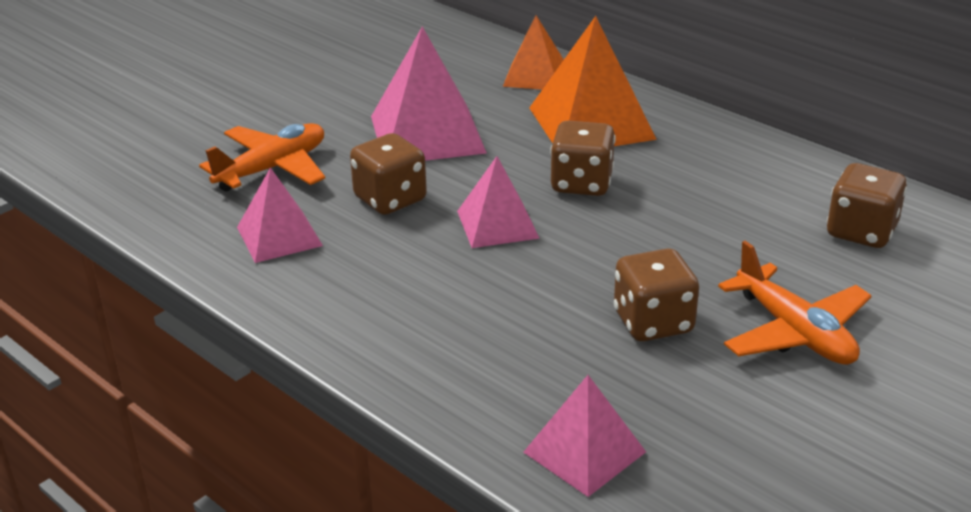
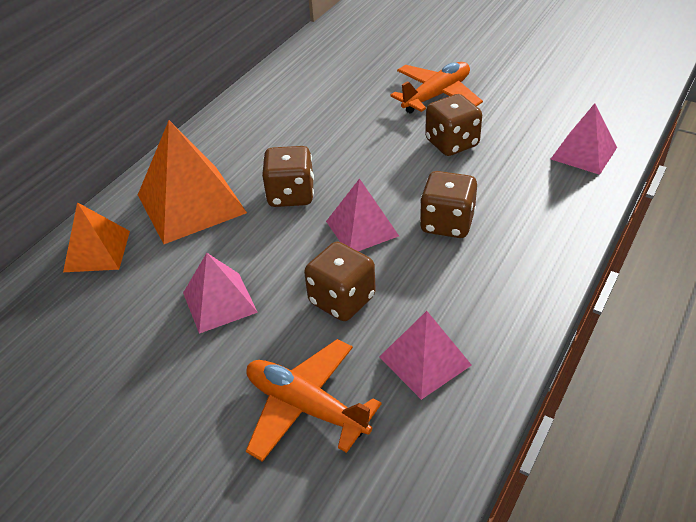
camera: 100 degrees left, 10 degrees up
pink pyramid [371,26,487,161] -> pink pyramid [183,253,258,334], size x0.61
brown dice [827,163,907,248] -> brown dice moved to [420,171,477,238]

